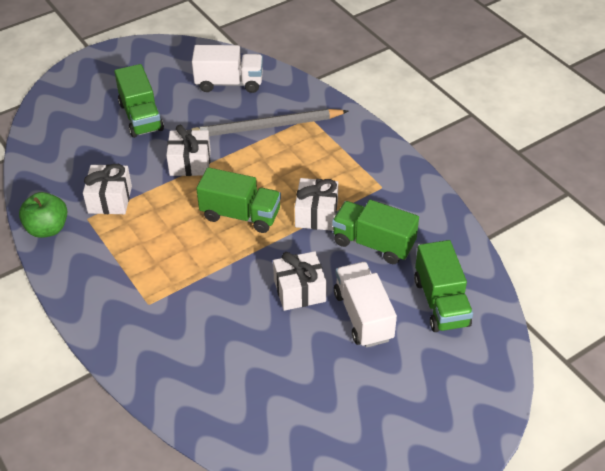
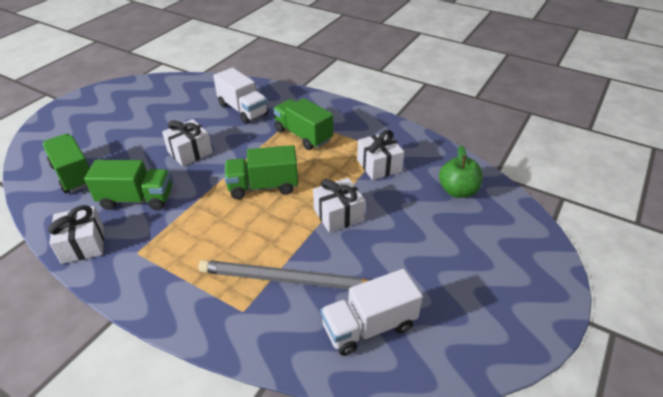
camera: 155 degrees right, 5 degrees down
green apple [19,192,67,238] -> green apple moved to [439,146,483,198]
green truck [114,64,164,138] -> green truck moved to [273,98,333,150]
grey pencil [191,109,348,136] -> grey pencil turned 135 degrees counterclockwise [198,260,370,290]
white gift [295,178,338,231] -> white gift moved to [48,205,104,264]
white truck [334,262,397,347] -> white truck moved to [213,68,268,124]

